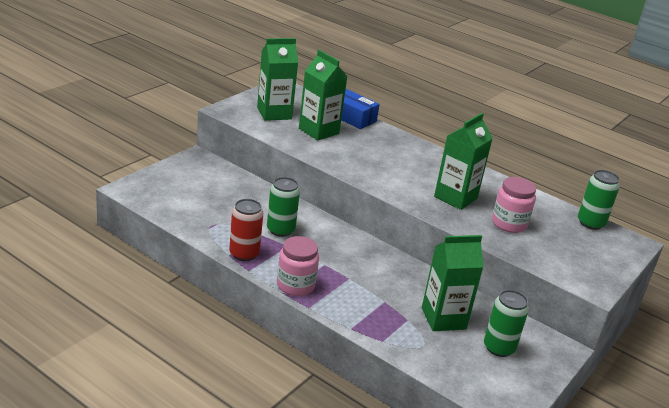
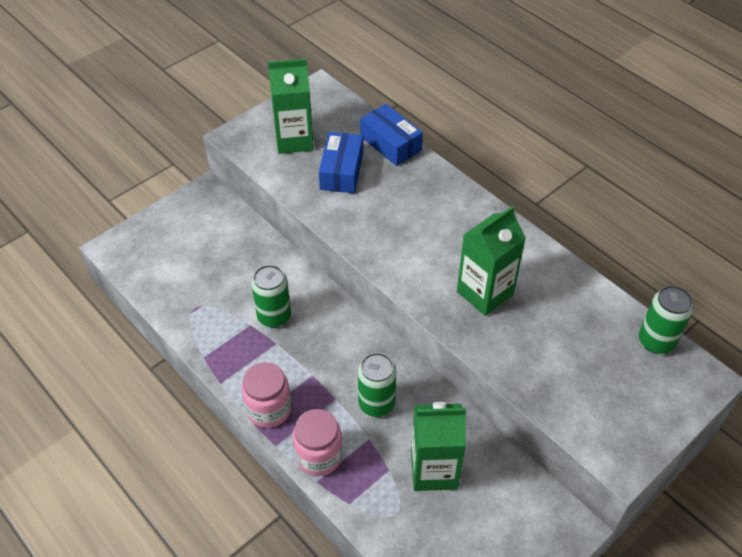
camera: 15 degrees right, 20 degrees up
red can [229,199,263,261] -> none
green carton [299,50,348,141] -> blue box [319,132,363,193]
green can [484,290,529,357] -> green can moved to [358,353,397,417]
pink jar [492,177,536,233] -> pink jar moved to [293,409,342,476]

